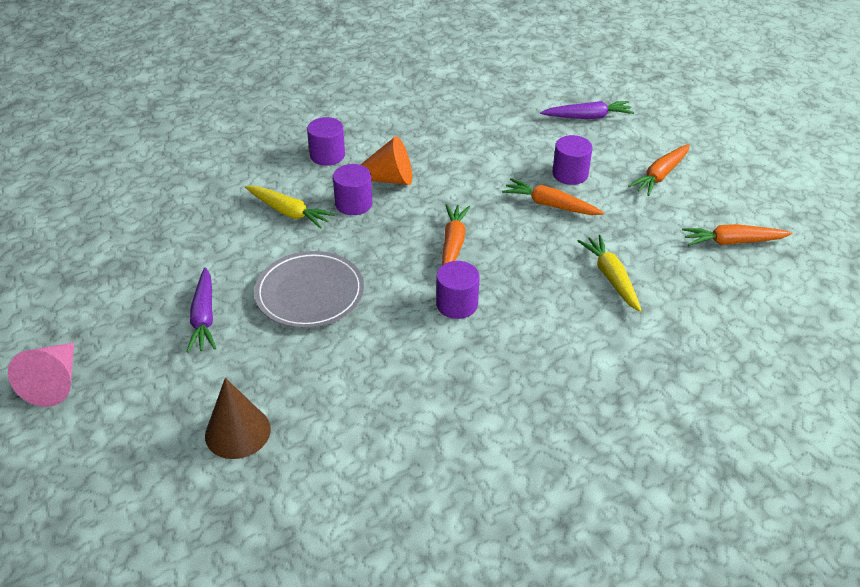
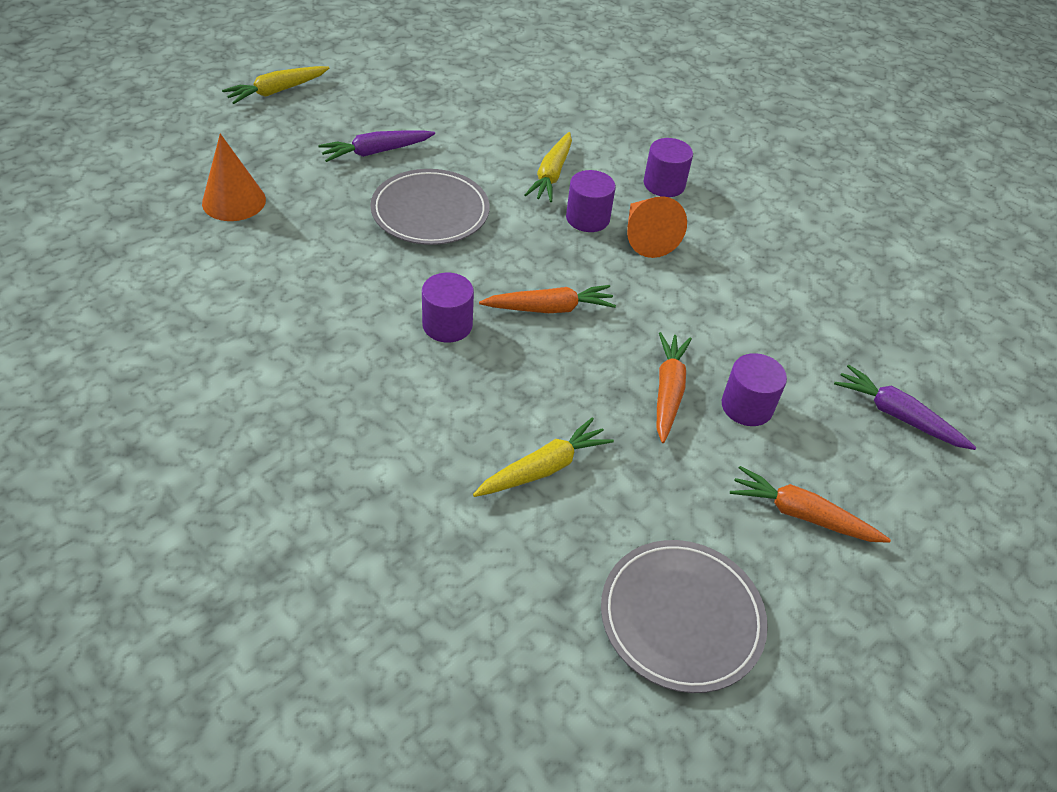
camera: 70 degrees right, 5 degrees up
pink cone [8,342,74,407] -> yellow carrot [222,66,329,104]
brown cone [205,378,271,459] -> orange cone [202,134,266,221]
purple carrot [540,101,634,119] -> purple carrot turned 150 degrees clockwise [834,364,976,450]
orange carrot [682,224,792,246] -> grey plate [601,540,768,693]

